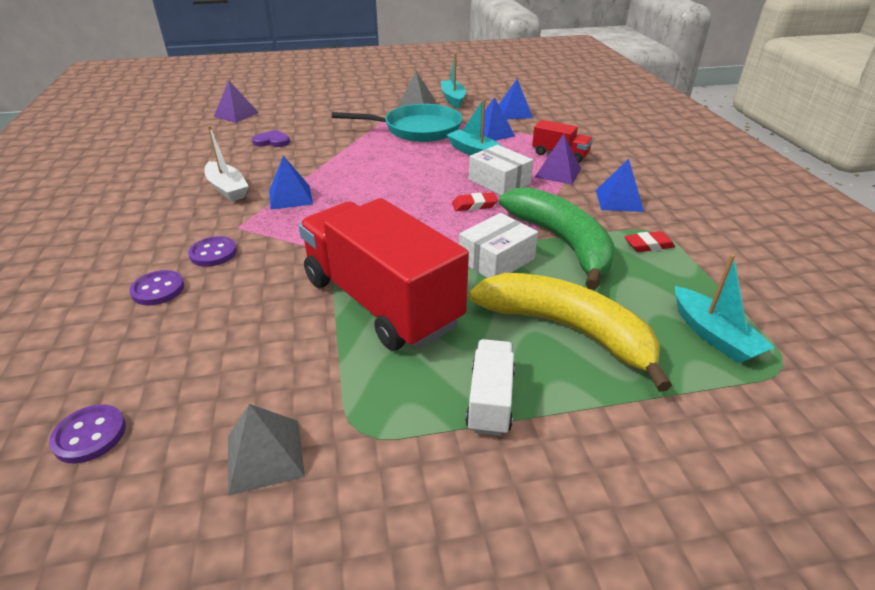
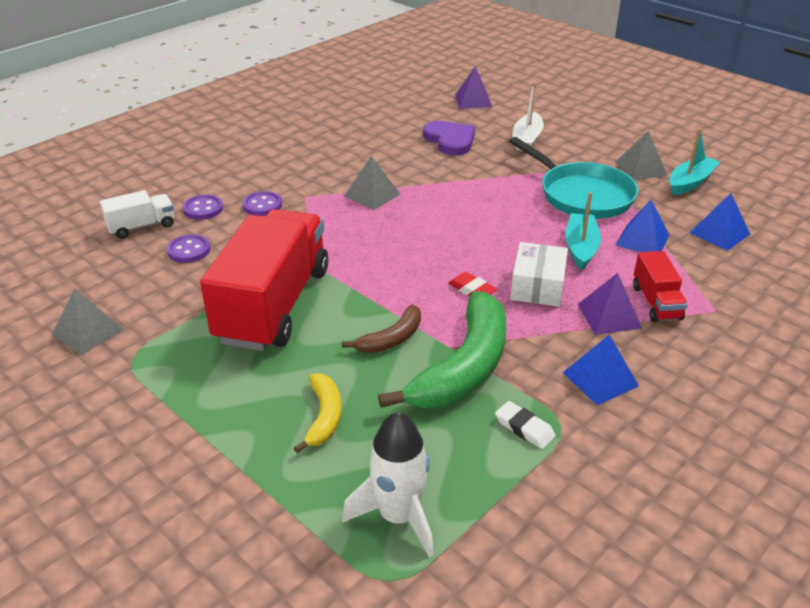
camera: 55 degrees right, 0 degrees up
purple button [49,404,126,464] -> purple button moved to [166,234,210,263]
white boat [204,125,249,201] -> white boat moved to [512,83,544,151]
purple heart [252,130,290,147] -> purple heart [423,121,475,155], size x1.57
blue pyramid [269,156,313,210] -> grey pyramid [344,156,400,210]
white box [459,213,538,278] -> brown banana [342,304,421,353]
white truck [465,339,515,436] -> white truck moved to [100,190,174,239]
yellow banana [469,273,672,392] -> yellow banana [294,373,341,453], size x0.51
red eraser [624,231,675,252] -> white eraser [495,401,555,449]
turquoise boat [675,254,775,364] -> white rocket [342,412,434,558]

